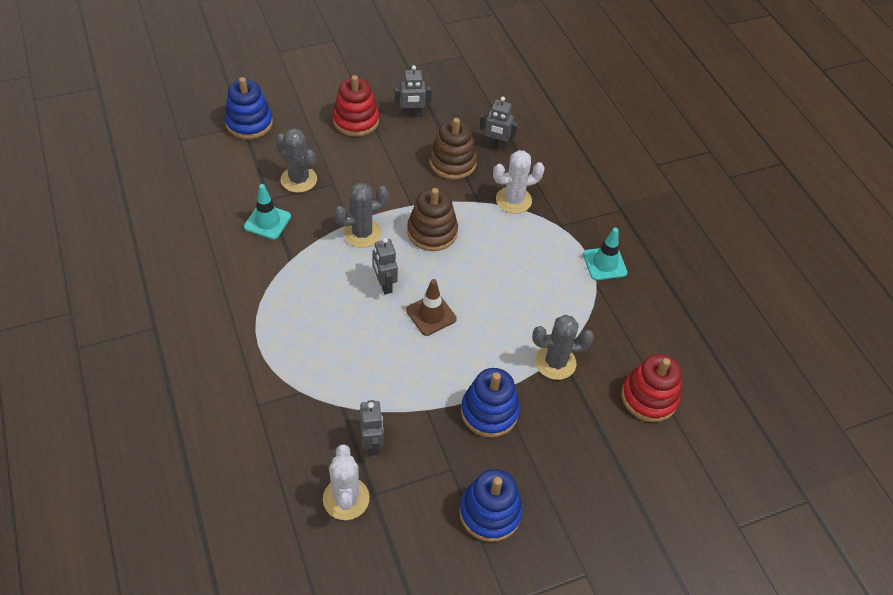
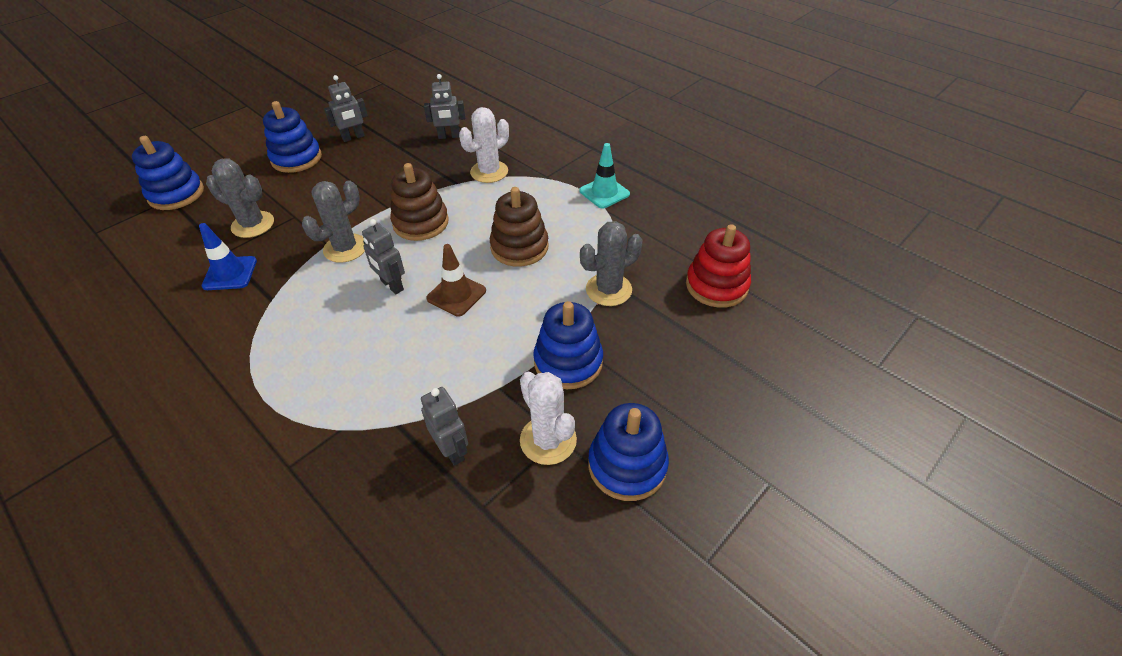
camera: 20 degrees left, 5 degrees down
turquoise traffic cone [244,184,291,240] -> blue traffic cone [199,223,257,290]
white cactus [323,444,370,520] -> white cactus moved to [520,372,577,465]
red stacking toy [333,75,379,137] -> blue stacking toy [263,101,322,173]
brown stacking toy [429,118,477,179] -> brown stacking toy moved to [490,187,549,267]

